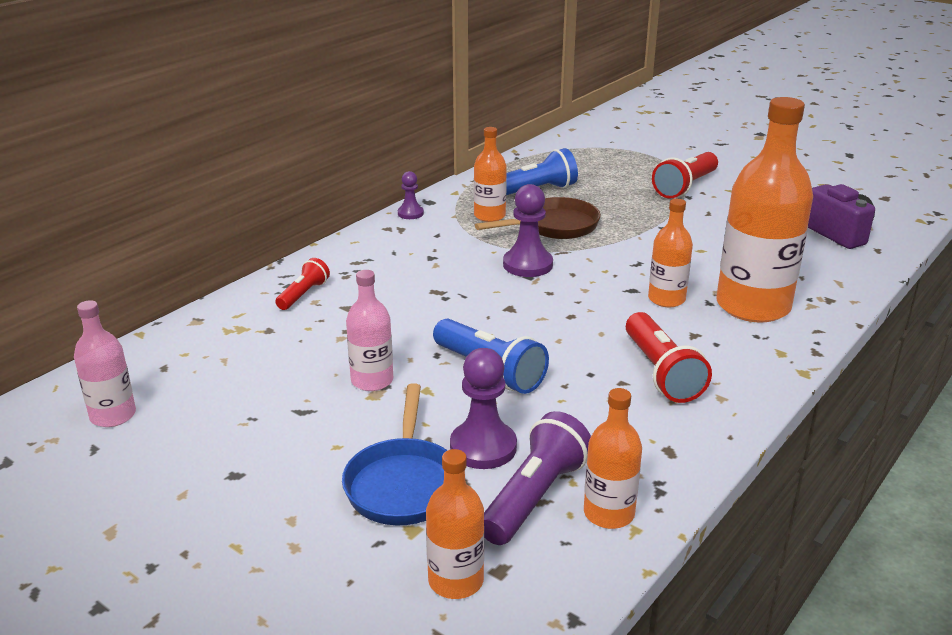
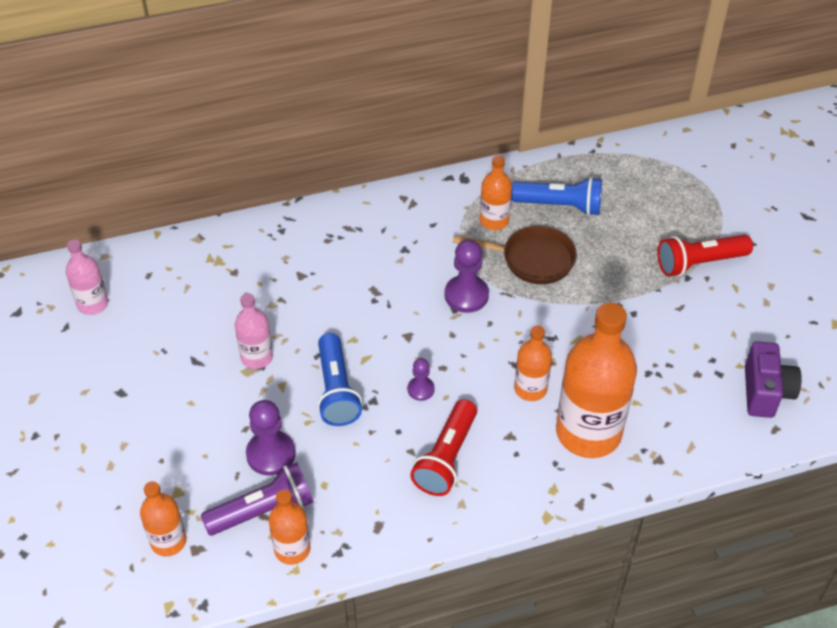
camera: 35 degrees right, 20 degrees up
red flashlight [275,258,330,310] -> none
blue pan [342,383,448,525] -> none
purple pawn [398,171,424,219] -> purple pawn moved to [408,358,435,401]

